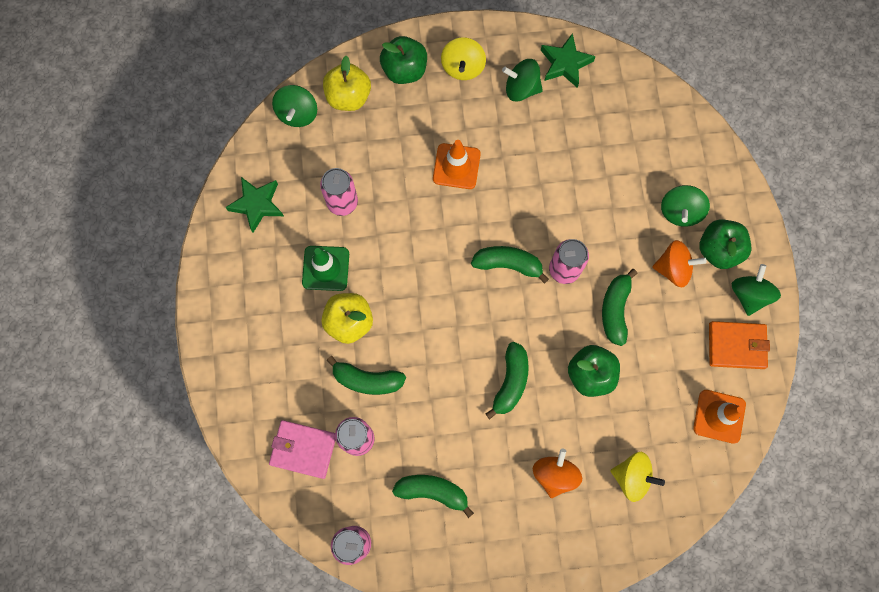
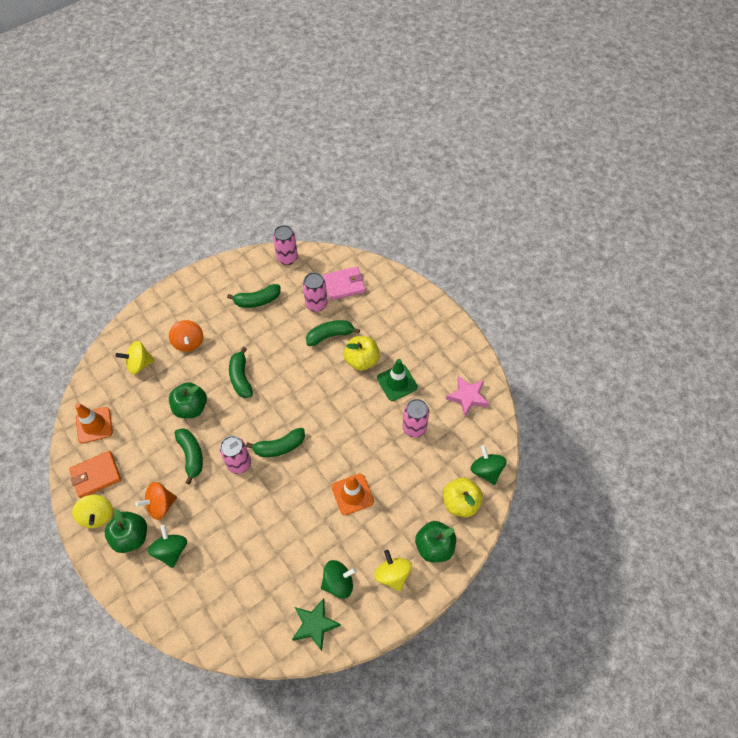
camera: 150 degrees right, 15 degrees down
green star [225,177,284,233] -> pink star [446,376,489,417]
green spinning top [732,264,781,316] -> yellow spinning top [72,495,113,528]

